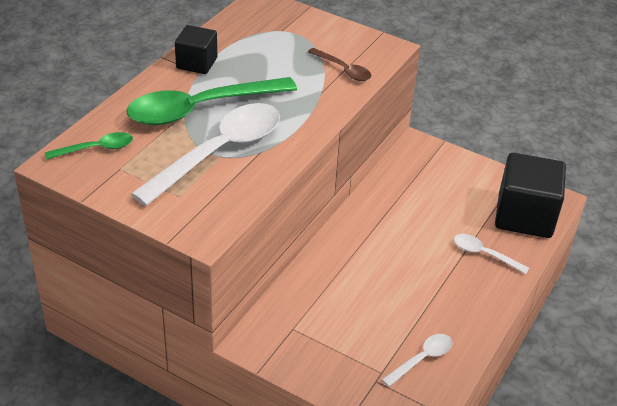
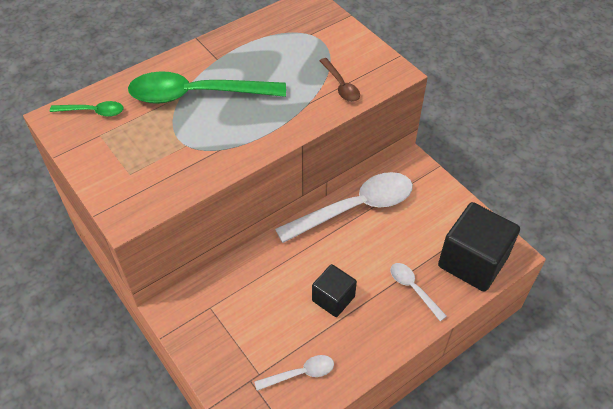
camera: 25 degrees right, 10 degrees up
white spoon [131,103,280,206] -> white spoon moved to [275,172,413,243]
black cube [175,25,217,74] -> black cube moved to [312,264,357,317]

